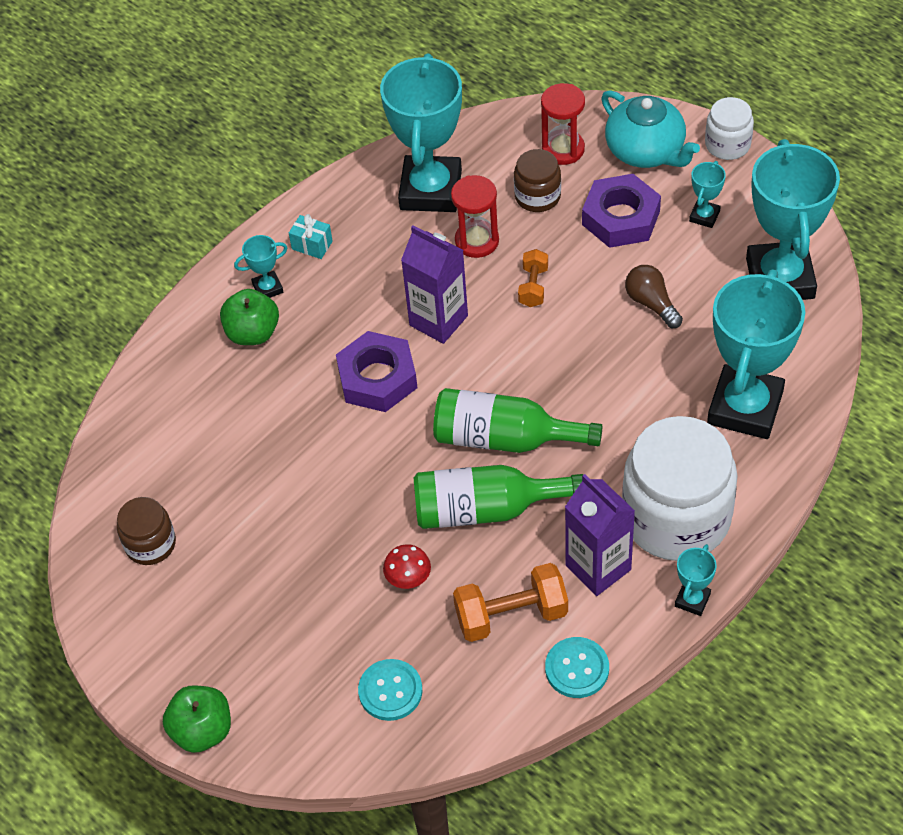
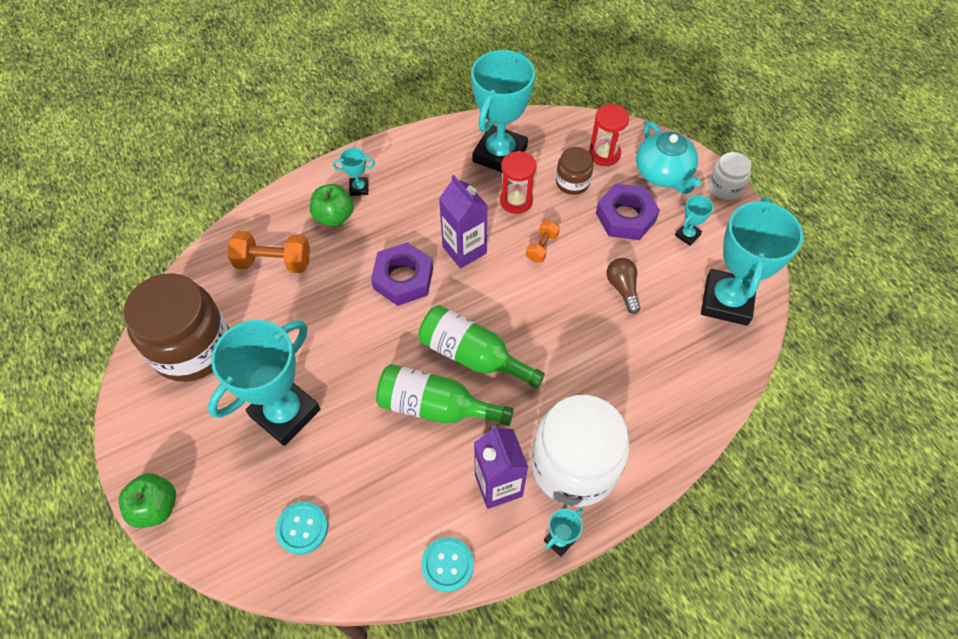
camera: 15 degrees right, 5 degrees up
brown jar [117,497,176,565] -> brown jar [123,273,229,382], size x2.06
turquoise gift [289,214,333,259] -> none
red mushroom [383,544,431,589] -> none
orange dumbbell [453,563,568,642] -> orange dumbbell moved to [228,231,310,273]
turquoise trophy [707,269,805,439] -> turquoise trophy moved to [208,320,320,446]

